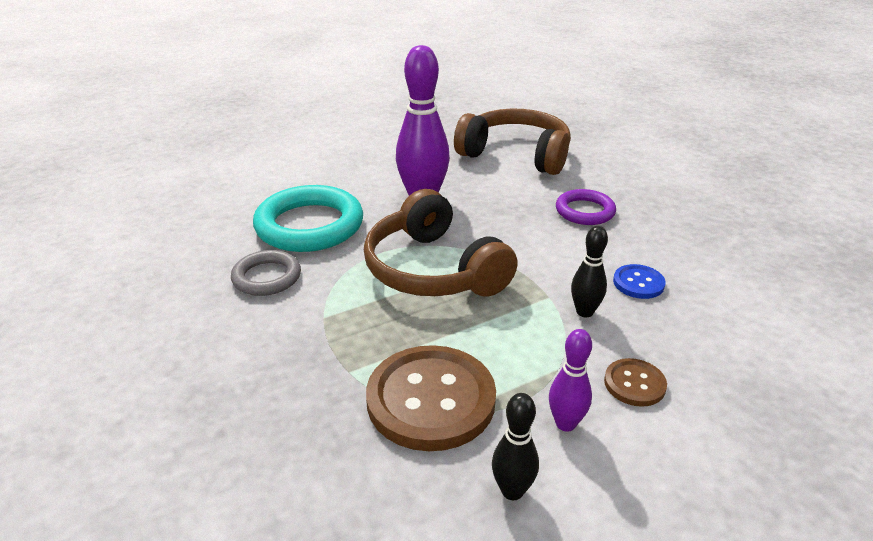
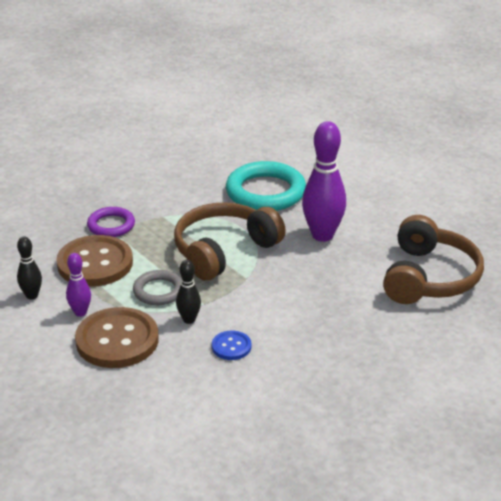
camera: 80 degrees right, 0 degrees up
grey ring [231,250,301,296] -> grey ring moved to [133,270,182,305]
purple ring [556,189,616,225] -> purple ring moved to [87,207,135,237]
brown button [604,358,667,407] -> brown button [75,307,159,368], size x2.09

